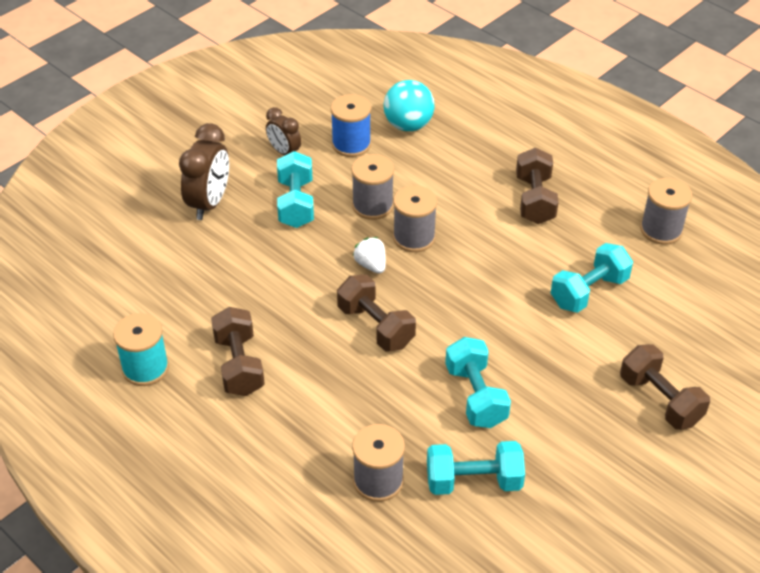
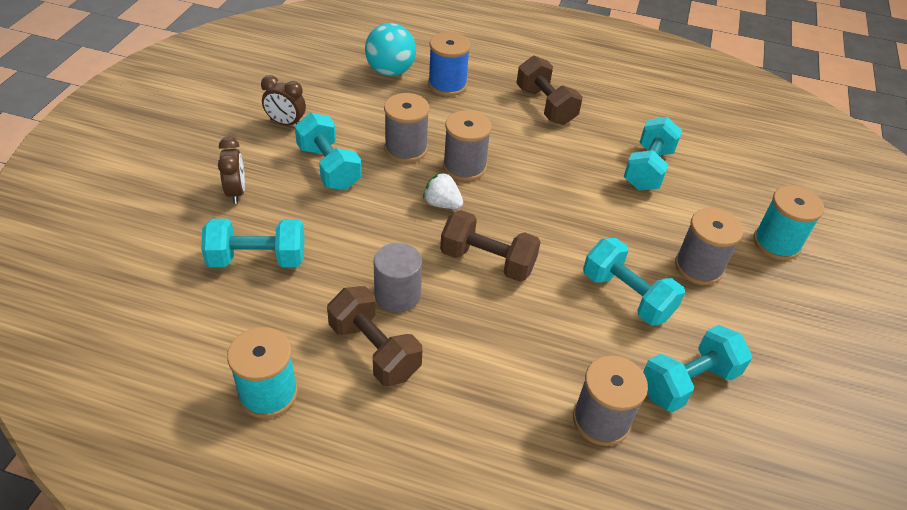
camera: 30 degrees left, 0 degrees up
brown clock [179,123,229,220] -> brown clock [218,137,245,204], size x0.61
blue spool [330,94,371,157] -> blue spool moved to [428,32,471,96]
brown dumbbell [620,344,710,430] -> turquoise spool [753,186,824,260]
grey spool [640,178,692,245] -> grey spool moved to [675,208,743,285]
none -> turquoise dumbbell [201,219,305,267]
none -> grey cylinder [373,243,422,313]

